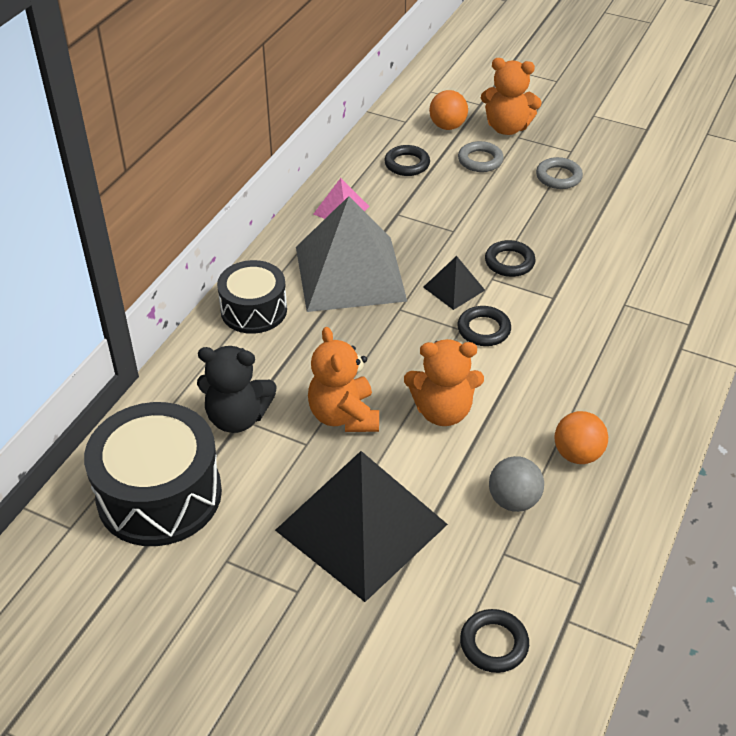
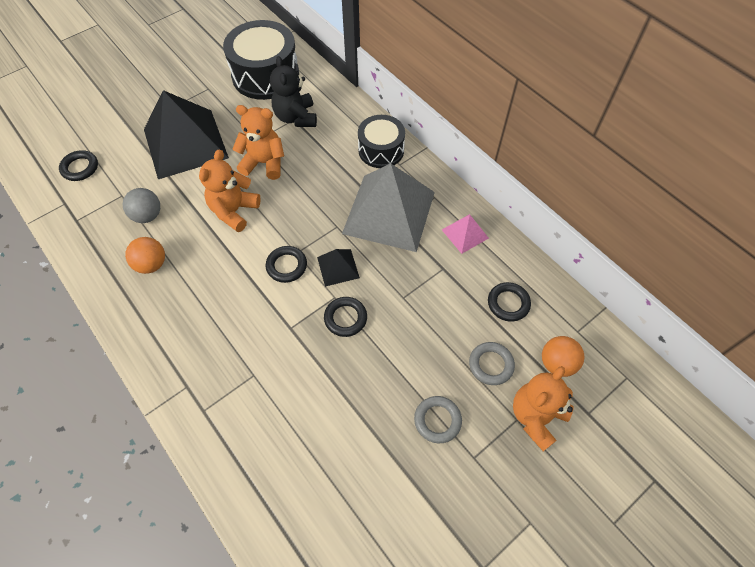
camera: 115 degrees right, 15 degrees up
black teddy bear [197,346,277,433] -> black teddy bear turned 45 degrees counterclockwise [270,56,317,127]

